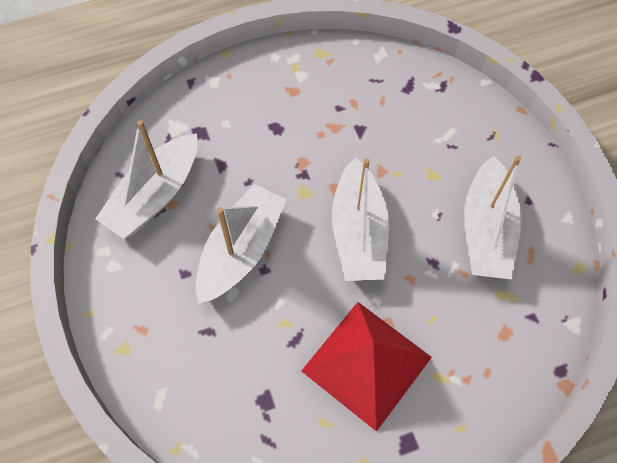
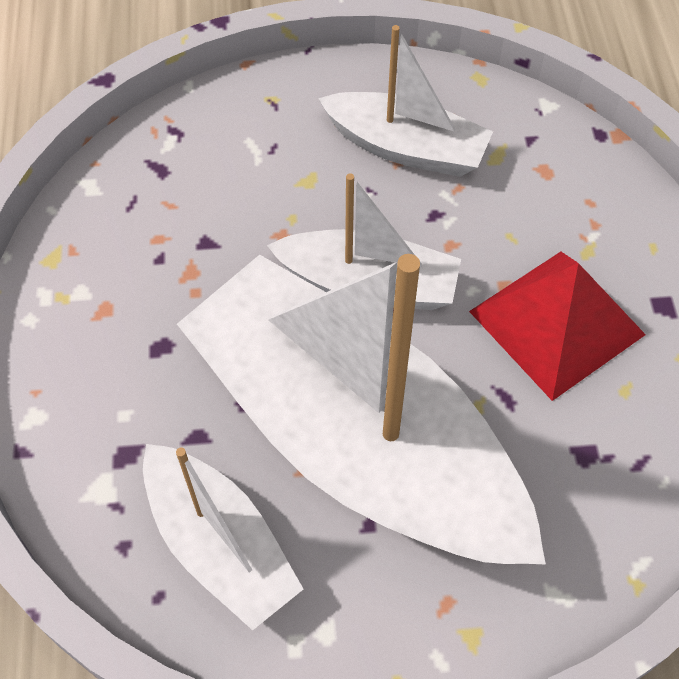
camera: 75 degrees left, 5 degrees down
white boat [195,184,287,304] -> white boat [177,254,546,564], size x1.99

